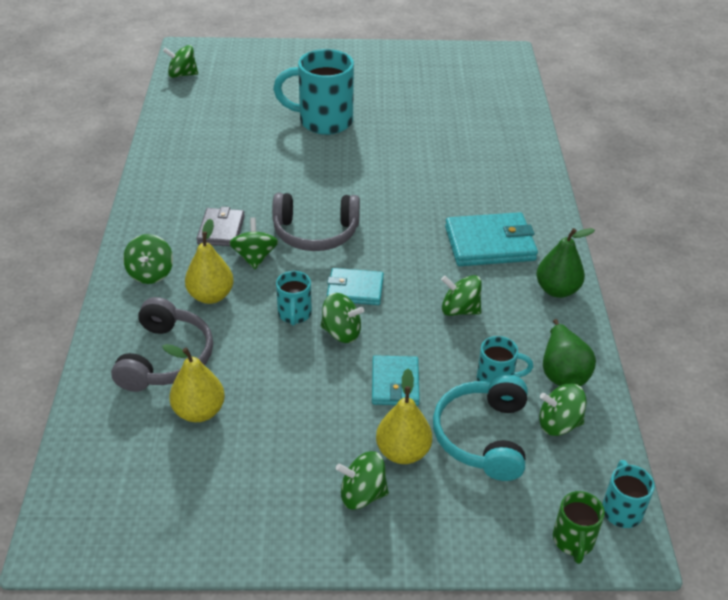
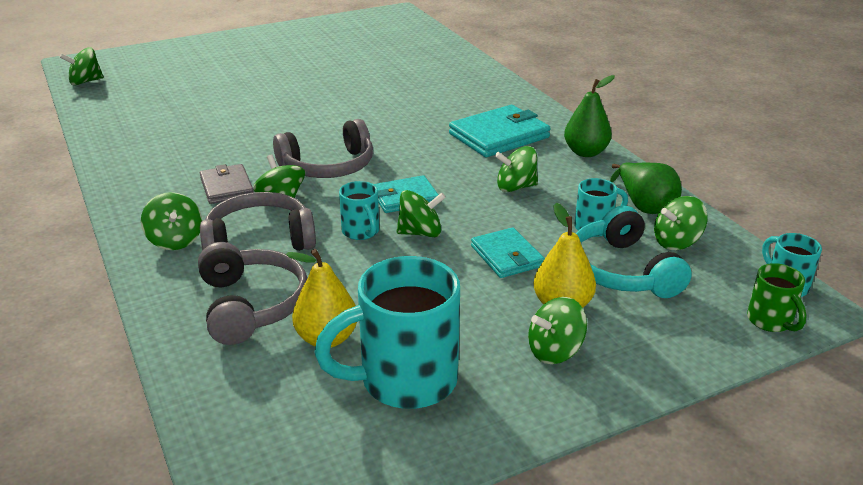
camera: 25 degrees left, 10 degrees down
yellow pear [185,219,234,304] -> grey headphones [200,192,316,251]
turquoise mug [273,49,354,135] -> turquoise mug moved to [314,256,460,409]

